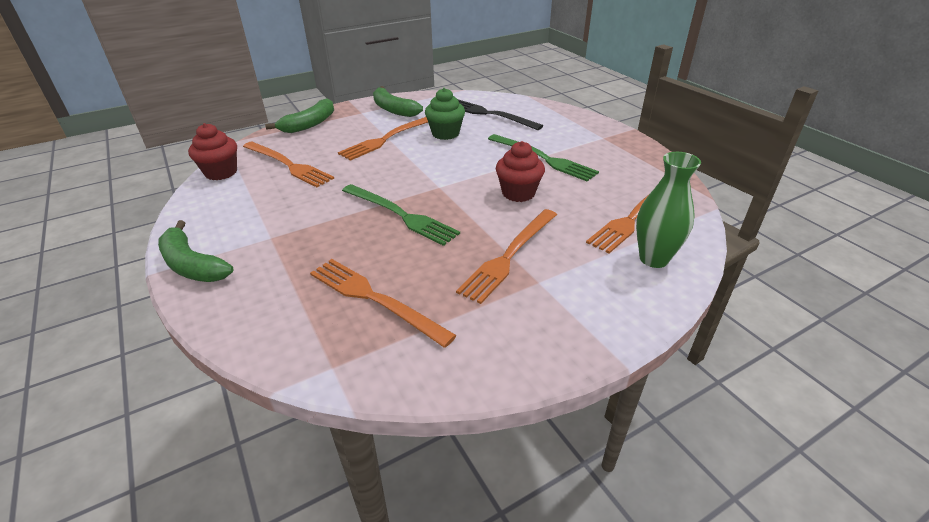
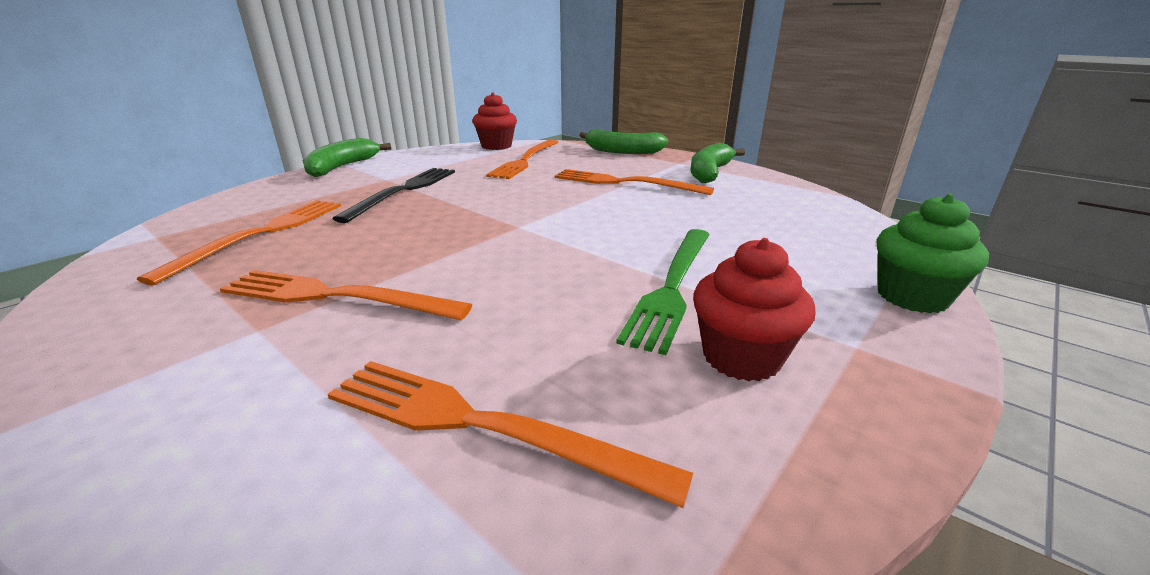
camera: 70 degrees right, 10 degrees down
green fork [342,184,460,246] -> none
green cupcake [425,88,465,140] -> green cupcake moved to [877,194,989,313]
black fork [458,100,543,130] -> black fork moved to [332,168,455,223]
red cupcake [496,141,545,202] -> red cupcake moved to [693,238,816,381]
green vase [636,152,701,268] -> none

